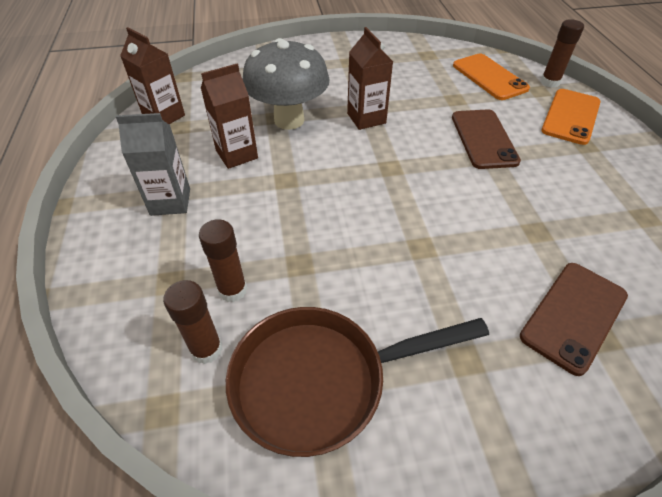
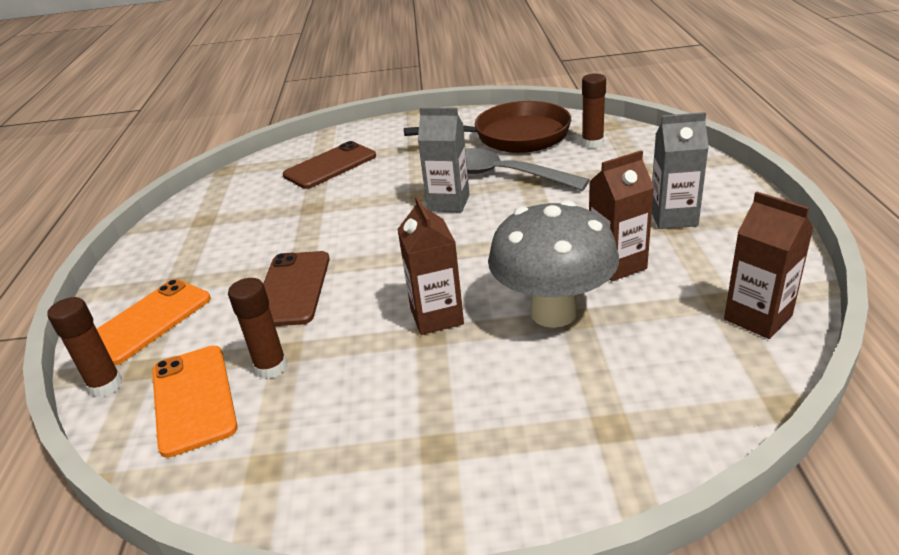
camera: 170 degrees left, 15 degrees down
brown glue stick [199,219,247,302] -> brown glue stick moved to [228,278,287,379]
none -> grey carton [418,108,470,213]
none -> grey spoon [465,148,590,191]

